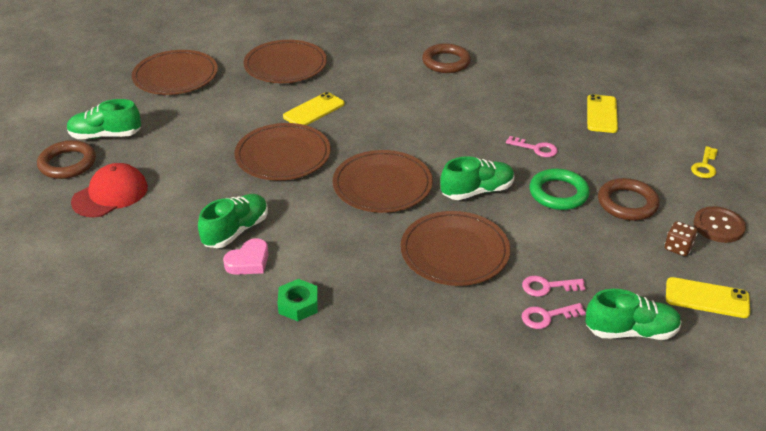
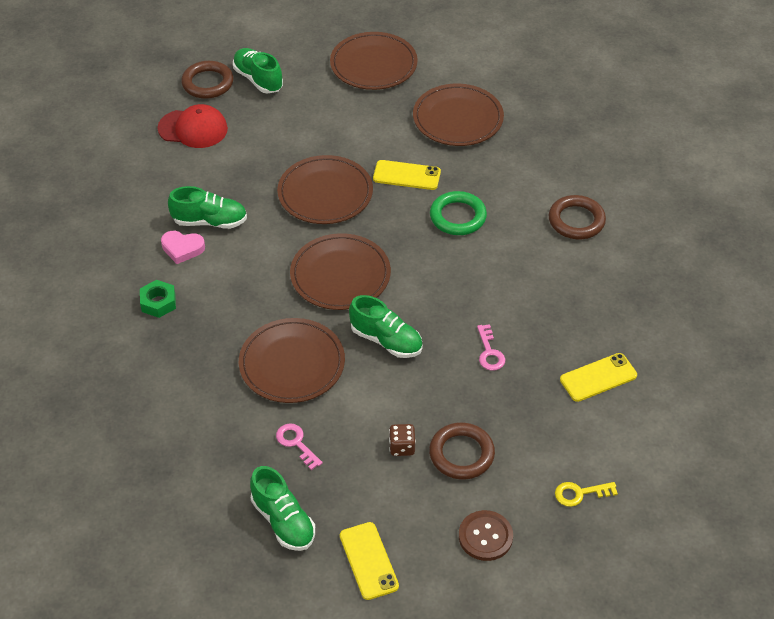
camera: 55 degrees right, 10 degrees up
pink key [522,303,586,329] -> none
green ring [529,169,590,210] -> green ring moved to [430,191,487,235]
brown dice [665,221,698,256] -> brown dice moved to [389,424,416,456]

